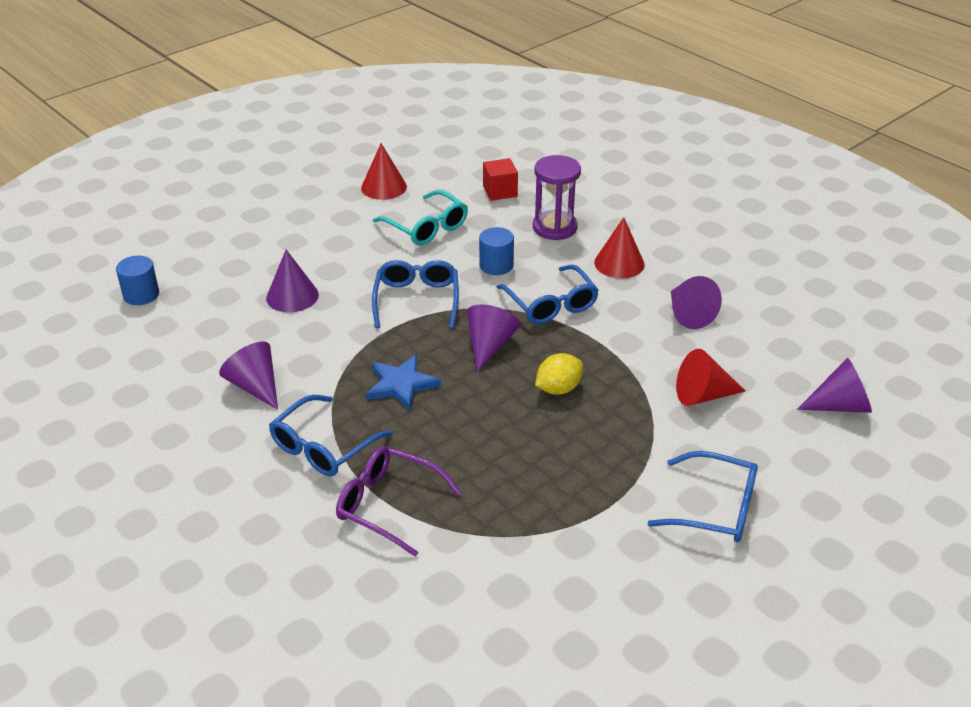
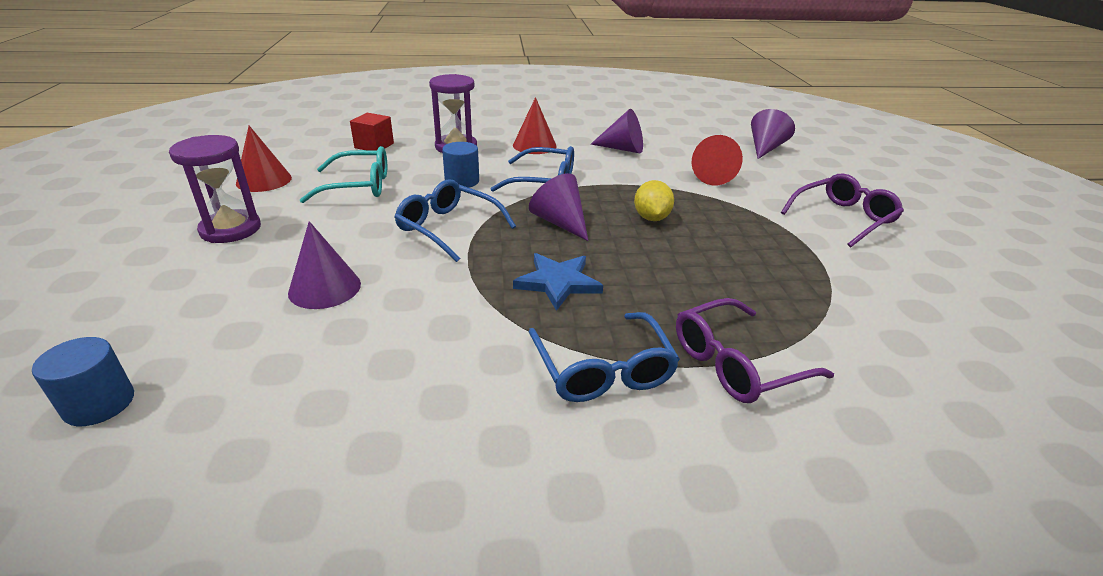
camera: 55 degrees left, 5 degrees down
purple cone [219,342,278,410] -> none
blue glasses [648,451,758,542] -> purple glasses [781,174,904,248]
none -> purple hourglass [169,135,261,243]

